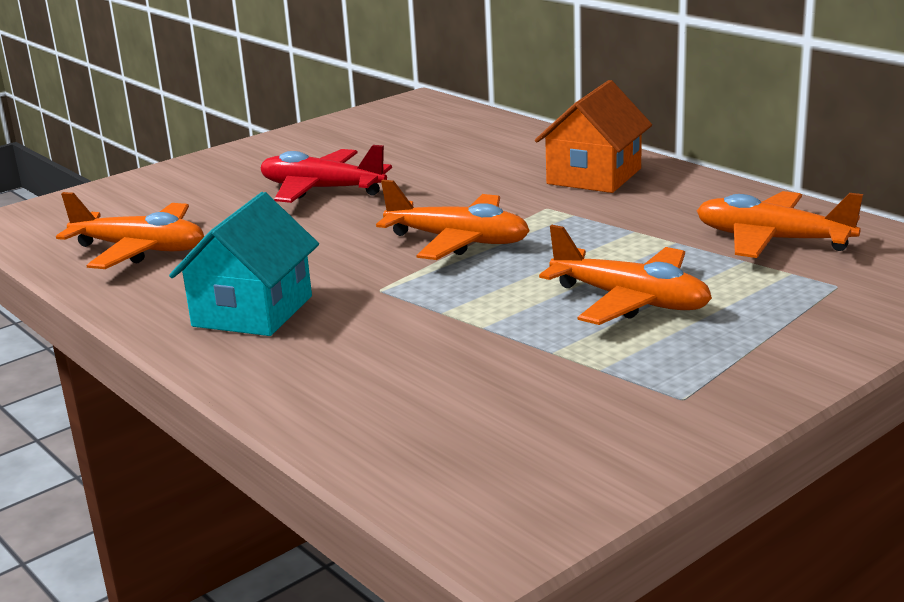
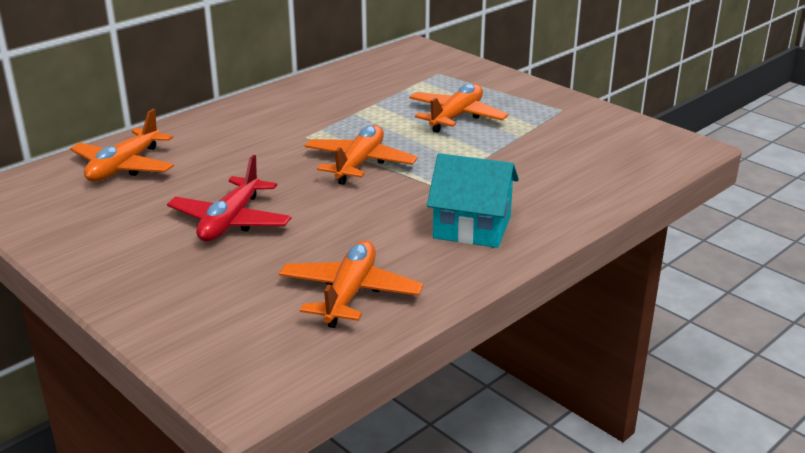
camera: 95 degrees left, 5 degrees up
orange house [535,80,652,193] -> none
orange plane [697,191,863,258] -> orange plane moved to [70,109,174,182]

